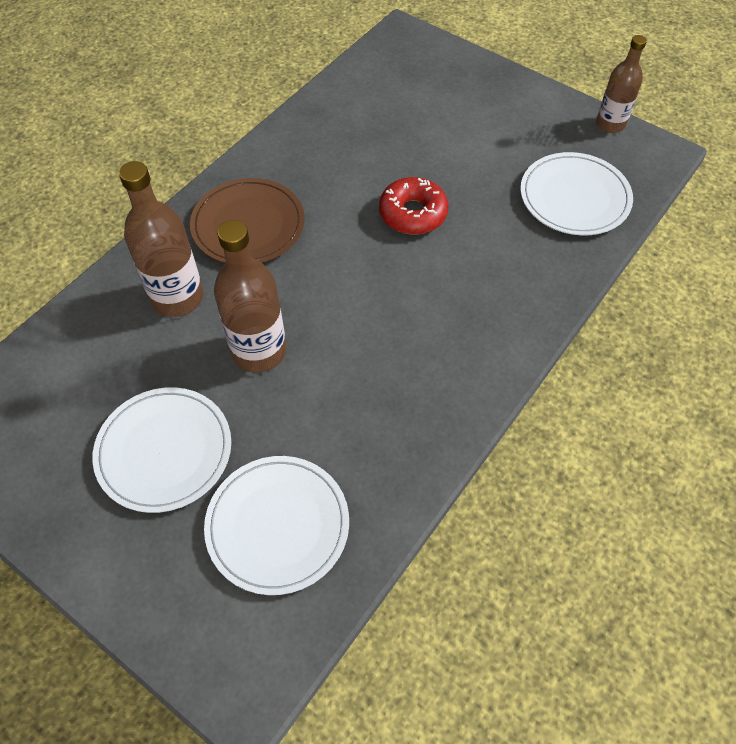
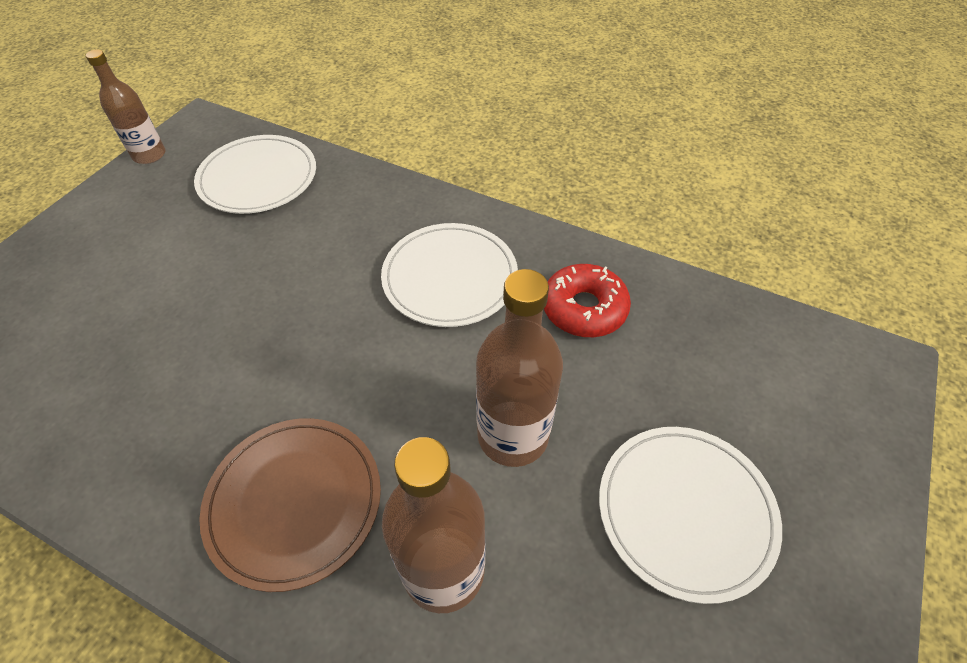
camera: 100 degrees left, 5 degrees down
white plate [204,456,349,595] -> white plate moved to [381,223,518,327]
red donut [379,177,449,234] -> red donut moved to [544,264,631,337]

